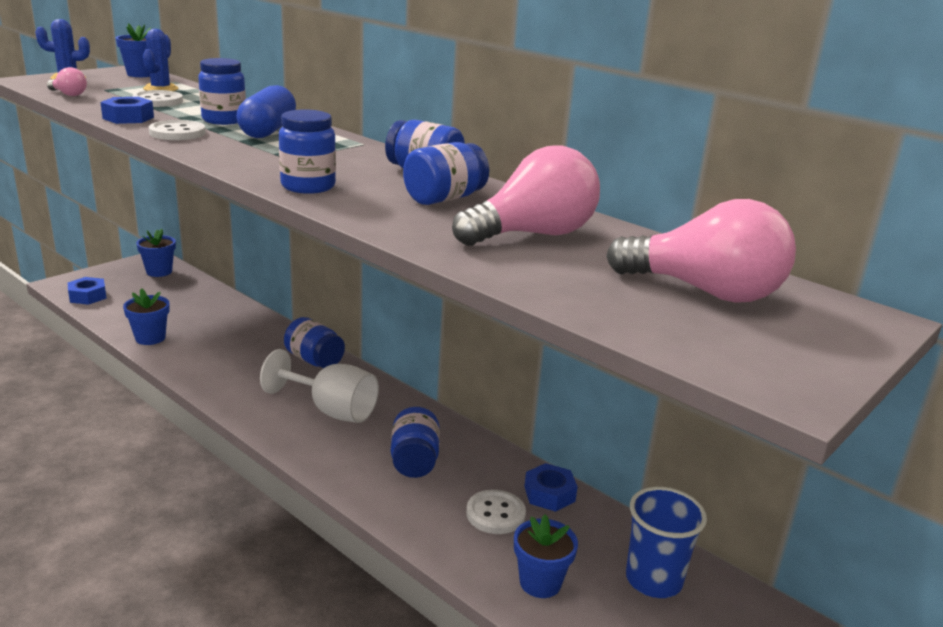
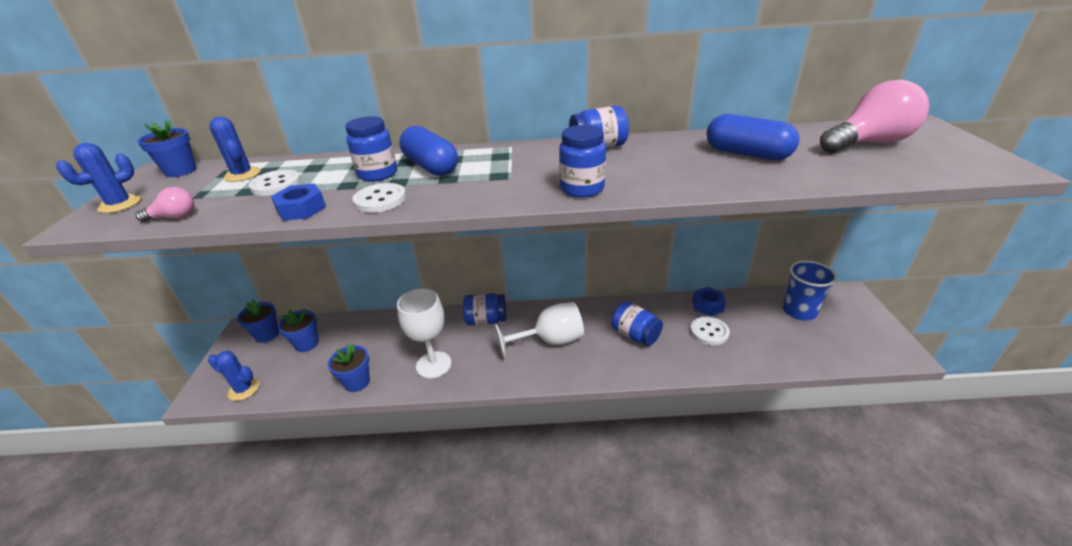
camera: 40 degrees left, 10 degrees up
blue nut [68,277,107,305] -> blue cactus [208,351,260,401]
blue jar [403,142,489,205] -> none
pink light bulb [452,146,600,246] -> blue capsule [707,114,800,160]
blue flower pot [514,514,578,598] -> blue flower pot moved to [278,308,319,352]
none -> white goblet [397,288,452,378]

